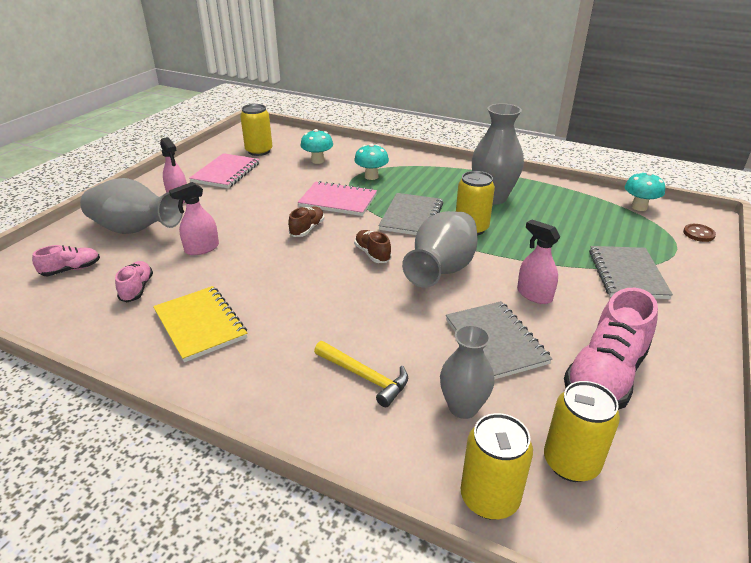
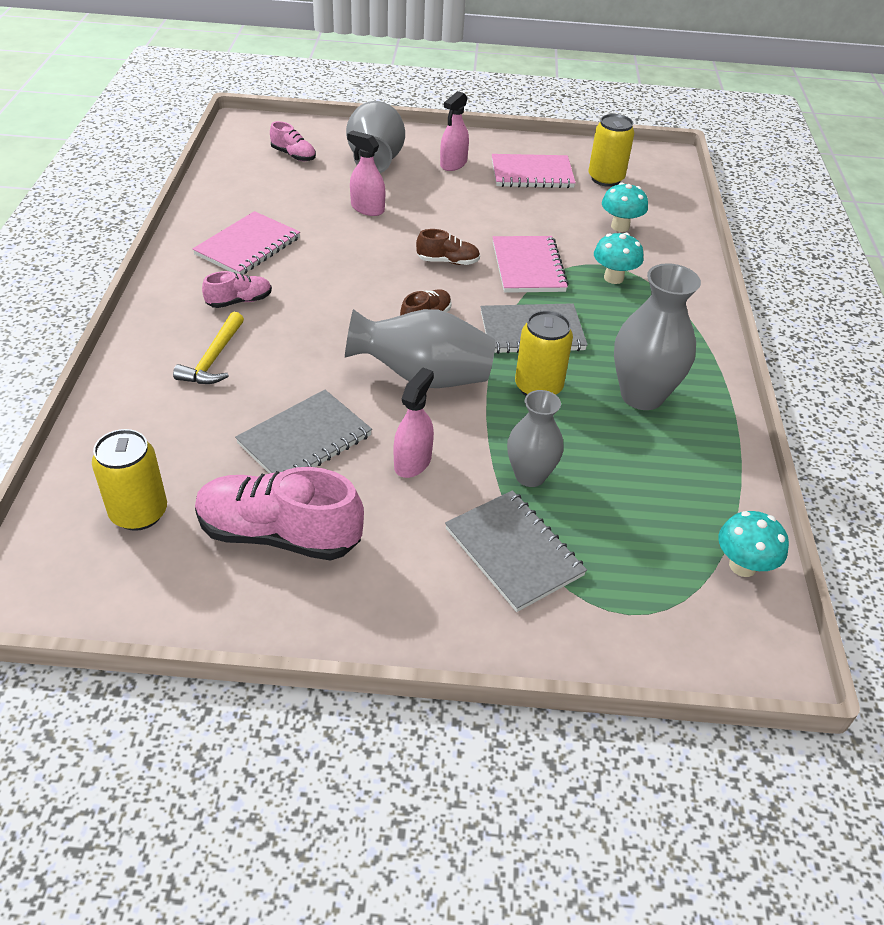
camera: 65 degrees right, 10 degrees up
pink shoe [115,261,153,302] -> pink shoe moved to [202,271,272,308]
yellow notebook [153,286,247,362] -> pink notebook [193,211,300,275]
grey vase [440,325,494,419] -> grey vase moved to [507,390,564,487]
yellow can [461,413,533,520] -> none
grey notebook [589,246,673,299] -> grey notebook turned 75 degrees clockwise [445,490,587,612]
brown button [683,224,716,242] -> none

